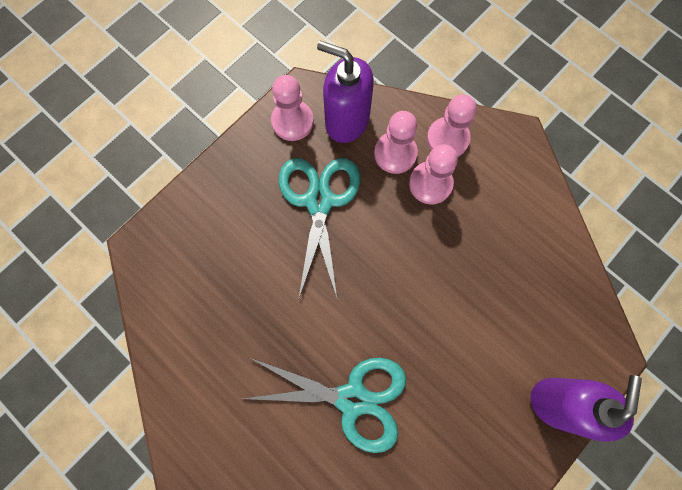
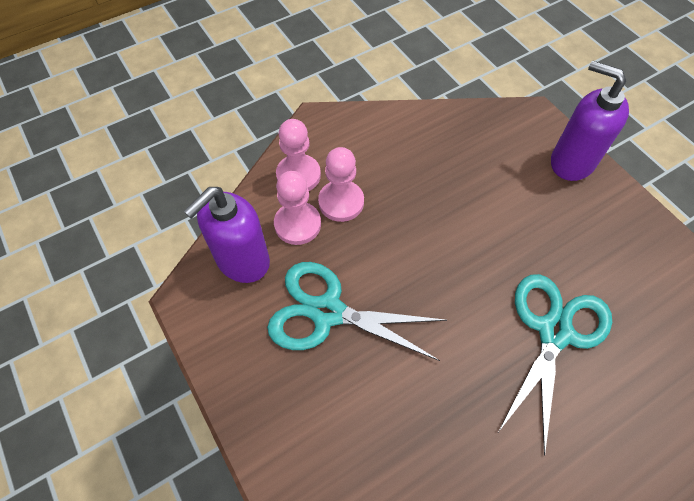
camera: 75 degrees left, 15 degrees down
pink pawn [271,75,314,141] -> none

